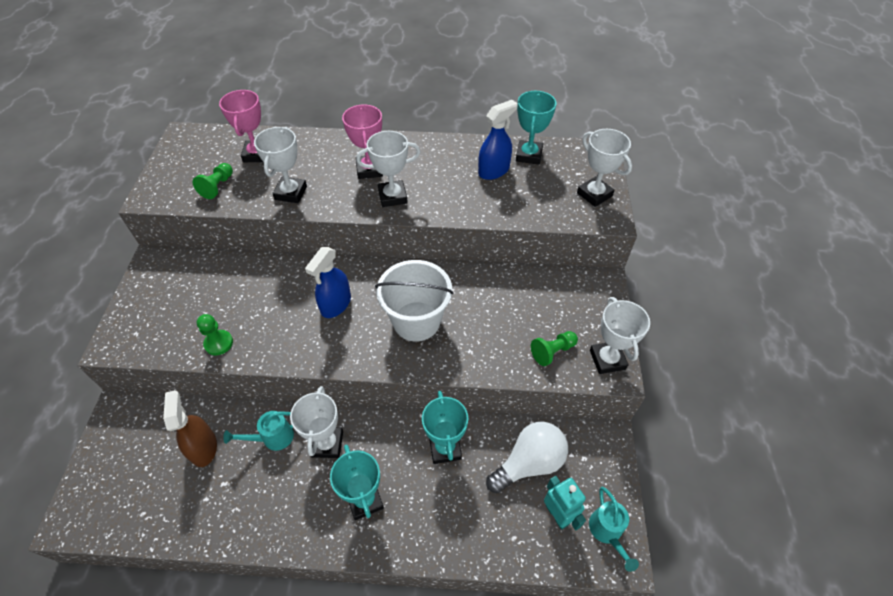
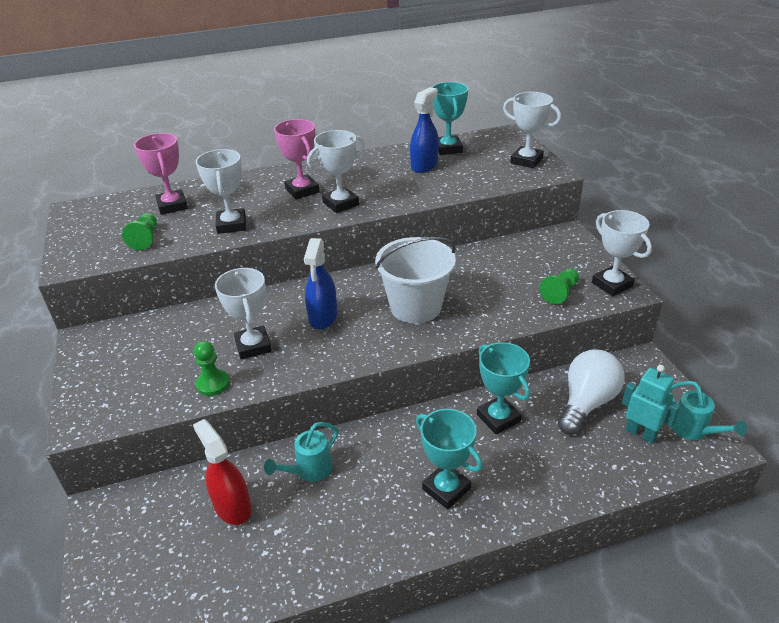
camera: 20 degrees left, 15 degrees down
brown spray bottle [163,390,217,467] -> red spray bottle [193,419,252,525]
white trophy [290,386,343,458] -> white trophy moved to [215,268,272,359]

